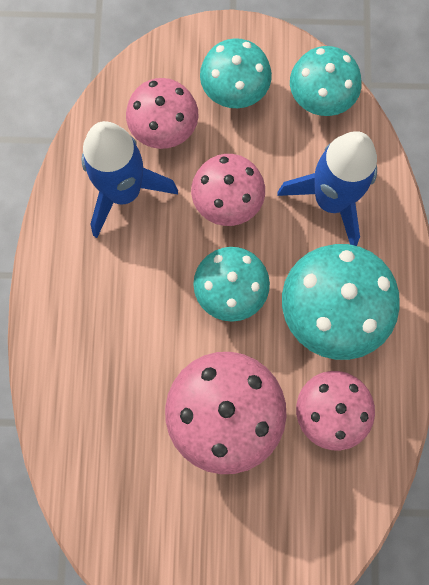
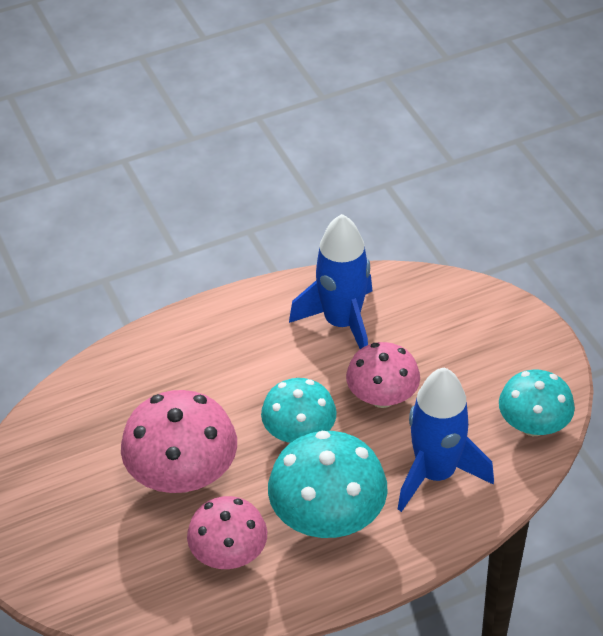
camera: 65 degrees right, 30 degrees down
pink mushroom [126,78,198,149] -> none
turquoise mushroom [200,38,272,108] -> none

